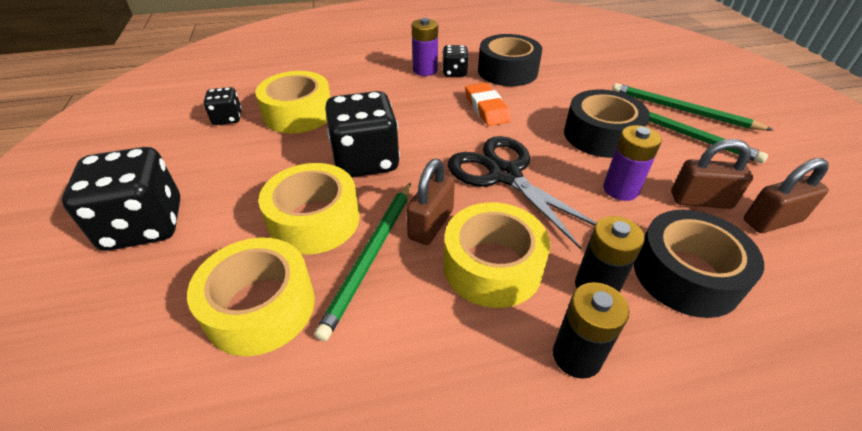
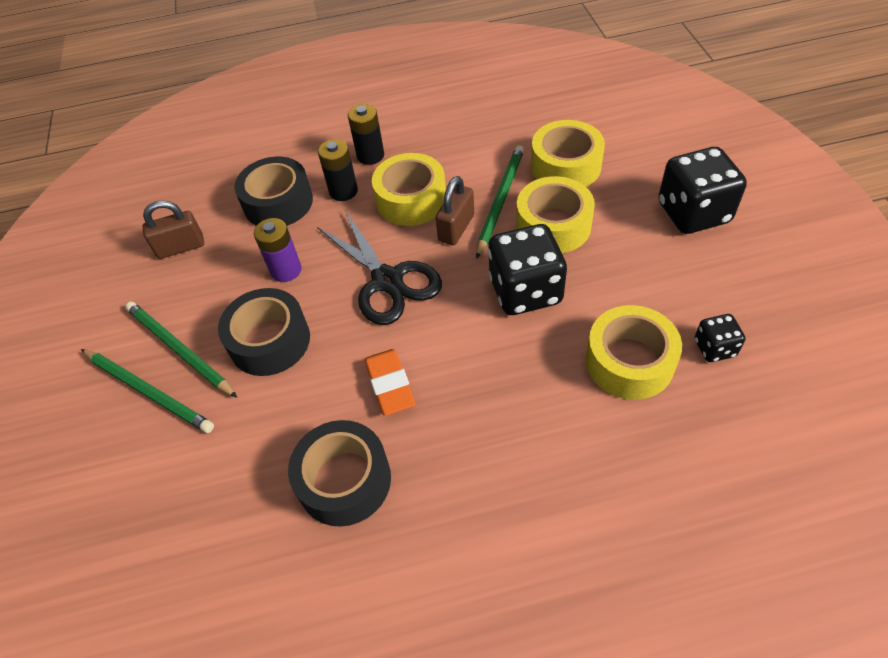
camera: 175 degrees left, 10 degrees up
purple battery [412,18,438,76] -> none
black dice [442,45,469,77] -> none
brown padlock [671,139,753,209] -> none

